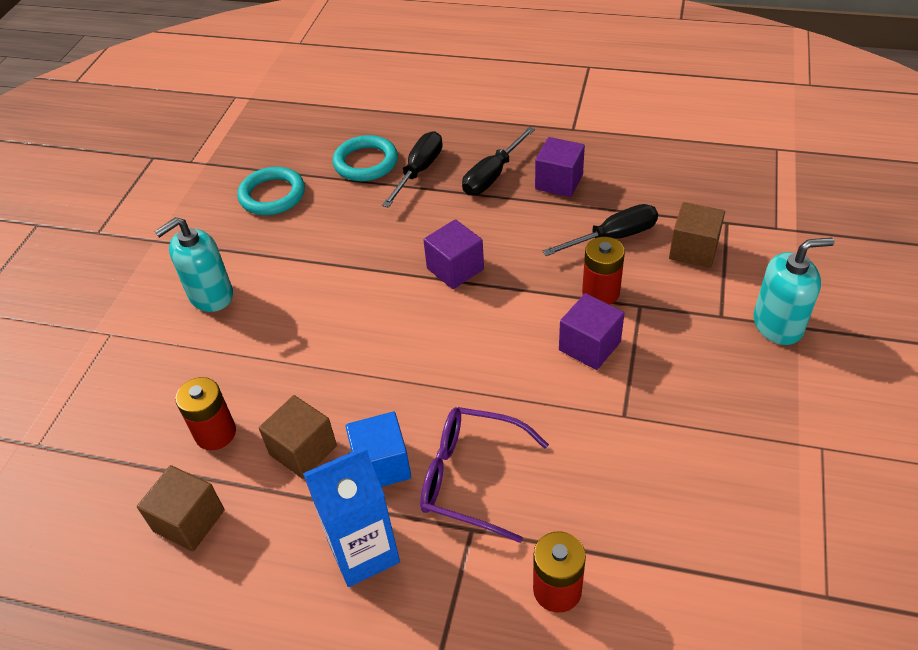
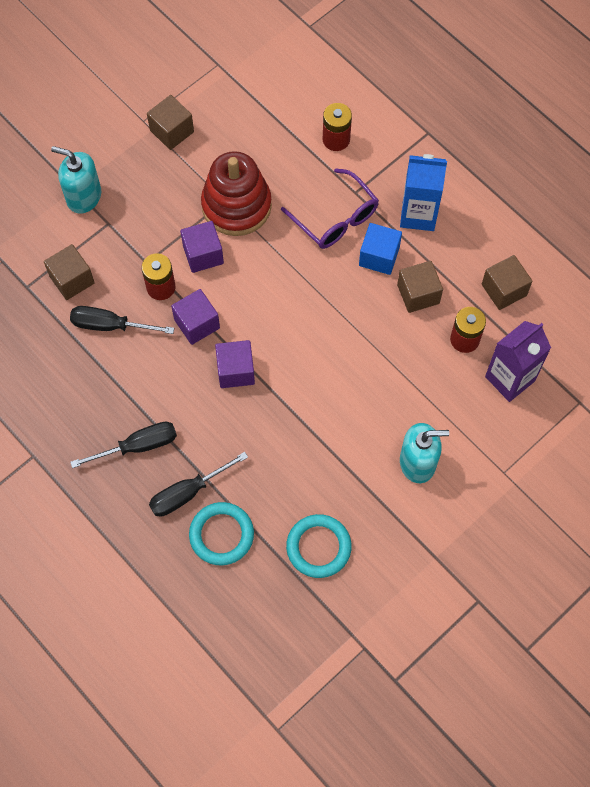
camera: 150 degrees left, 20 degrees up
purple cube [535,137,585,197] -> purple cube moved to [171,289,220,345]
none -> brown cube [147,95,194,150]
none -> red stacking toy [201,151,272,236]
none -> purple carton [485,321,551,402]

